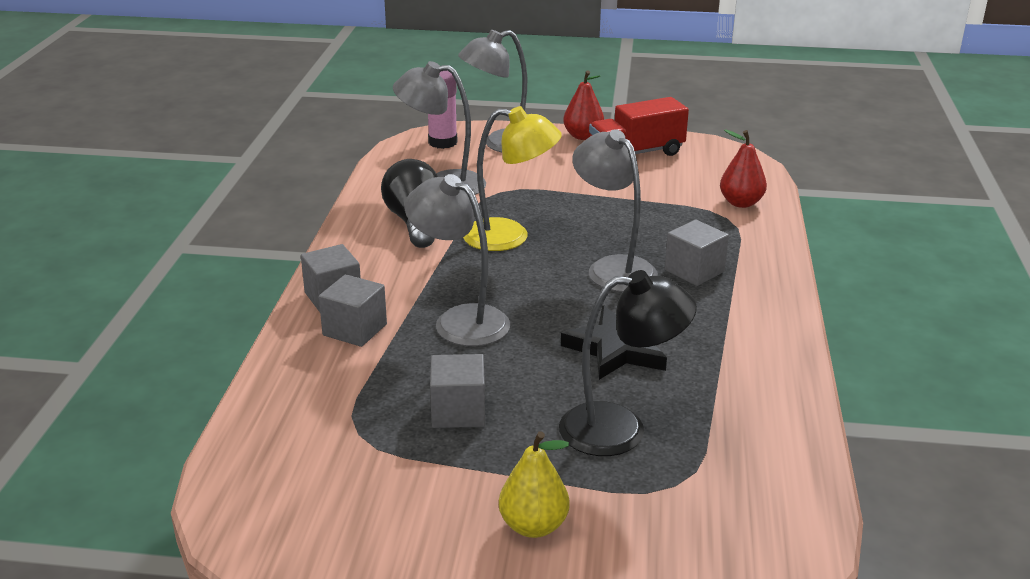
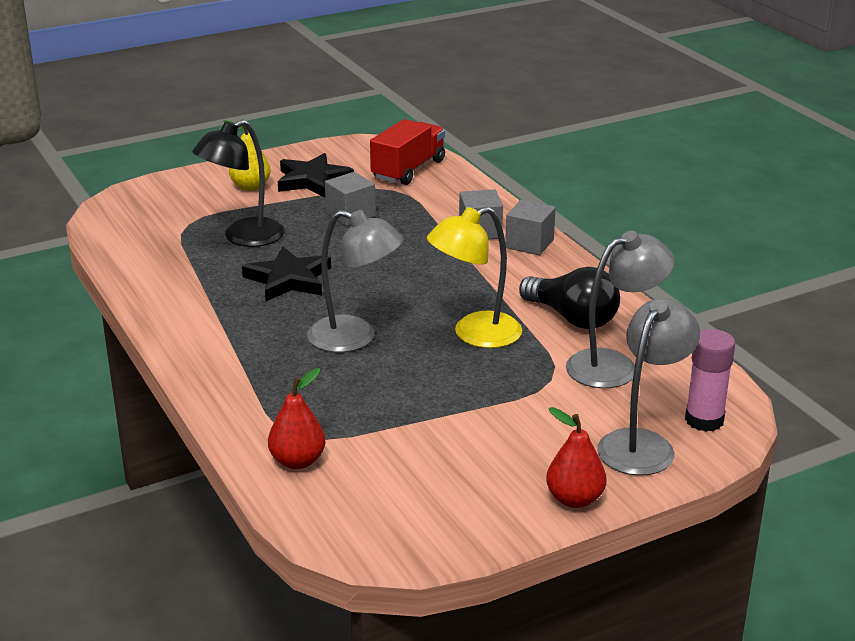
camera: 145 degrees right, 0 degrees up
grey lamp [404,174,510,346] -> none
red truck [589,97,689,156] -> red truck moved to [370,119,445,185]
grey cube [665,220,729,286] -> none
none -> black star [278,153,354,198]

